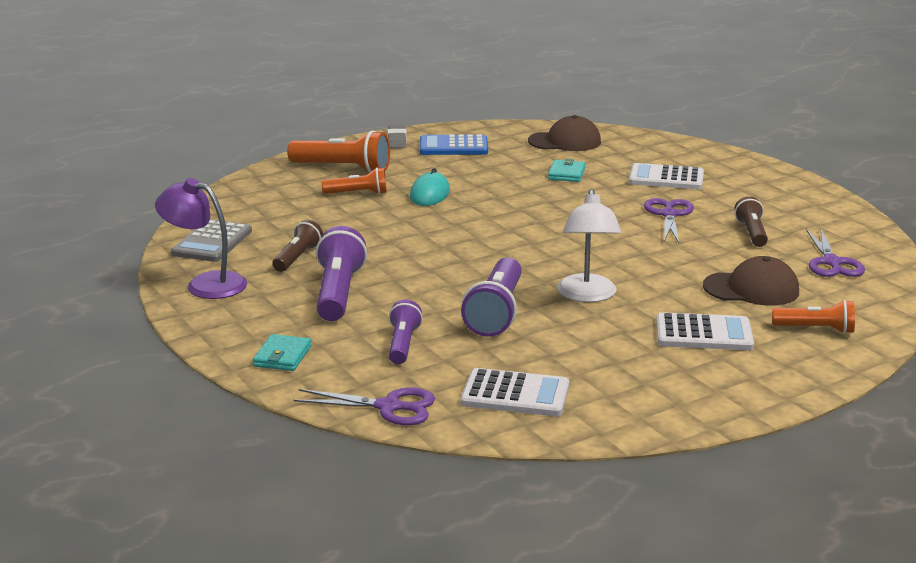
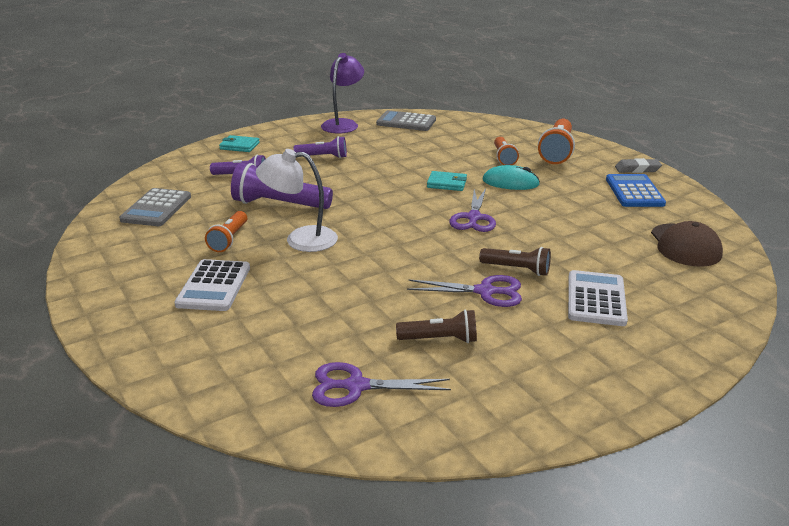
camera: 90 degrees right, 5 degrees up
brown flashlight [273,220,323,272] -> brown flashlight moved to [479,247,551,276]
purple scissors [293,387,435,425] -> purple scissors moved to [449,188,496,232]
purple flashlight [316,226,367,321] -> purple flashlight [294,136,347,158], size x0.61
white calculator [461,368,569,416] -> grey calculator [119,188,191,226]
turquoise wallet [548,159,586,182] -> turquoise wallet moved to [427,171,467,191]
brown cap [703,256,799,306] -> none
orange flashlight [772,300,855,334] -> orange flashlight moved to [205,211,247,252]

